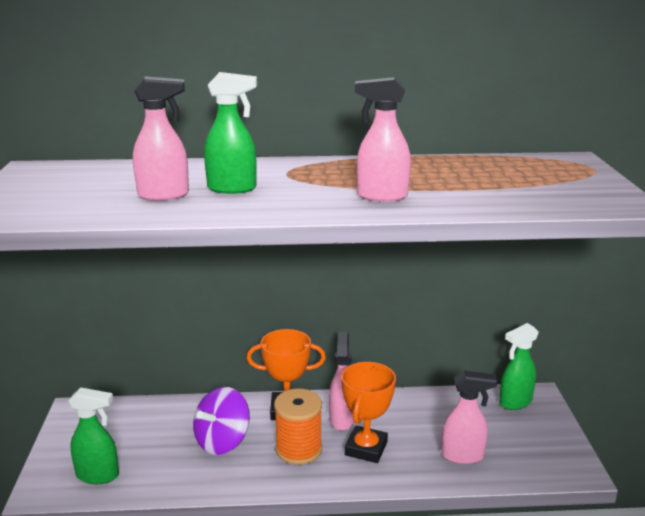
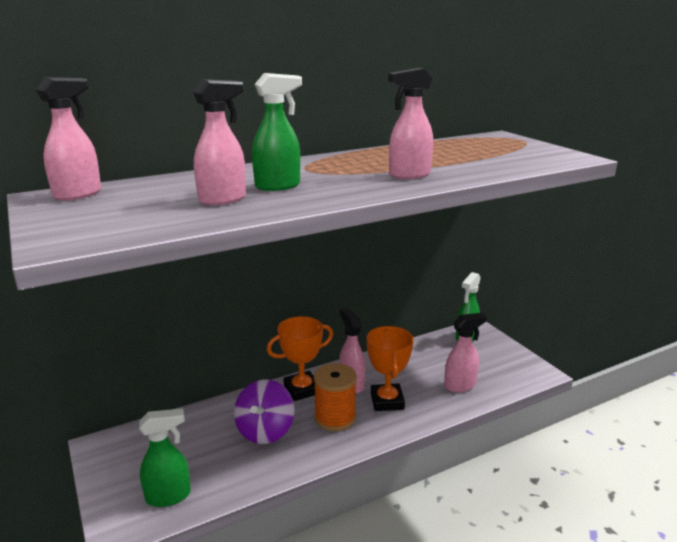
camera: 25 degrees left, 0 degrees up
none -> pink spray bottle [36,77,101,201]

